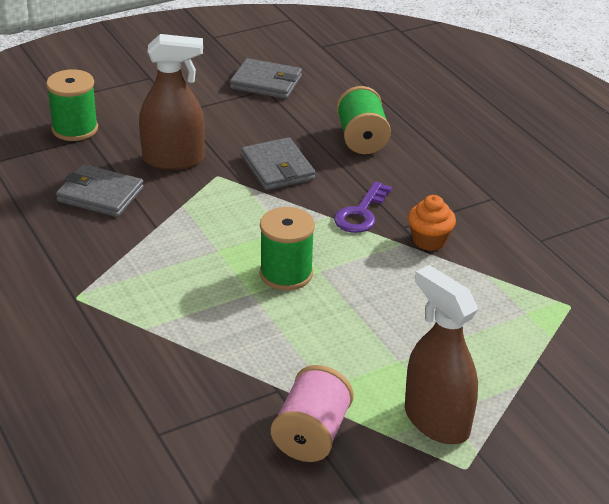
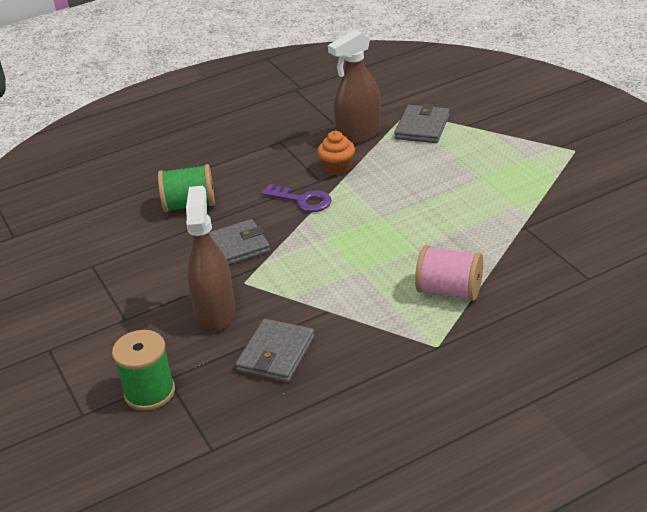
camera: 85 degrees left, 0 degrees up
grey wallet [230,58,302,99] -> grey wallet moved to [395,104,449,143]
green spool [260,207,315,291] -> none
pink spool [271,365,354,462] -> pink spool moved to [415,245,483,301]
brown spray bottle [405,265,478,444] -> brown spray bottle moved to [328,30,381,145]

